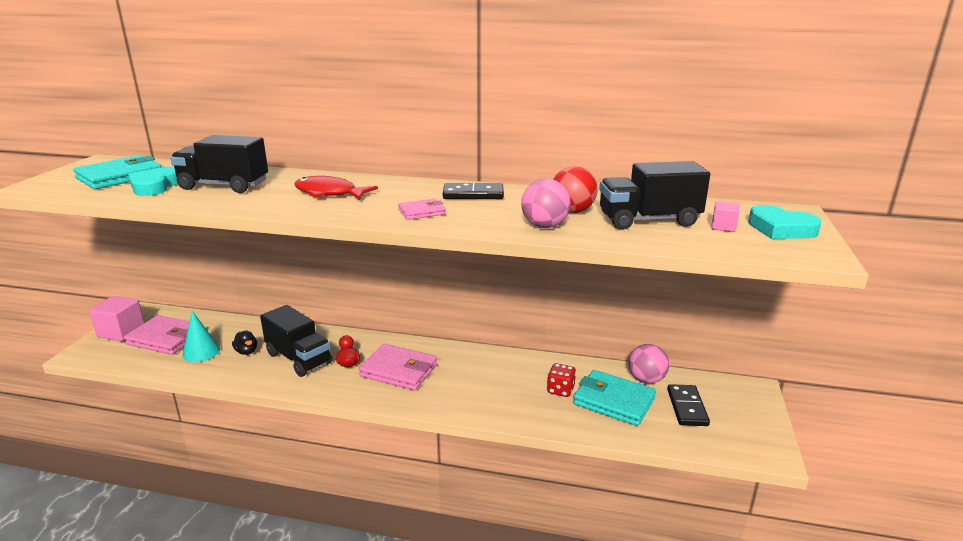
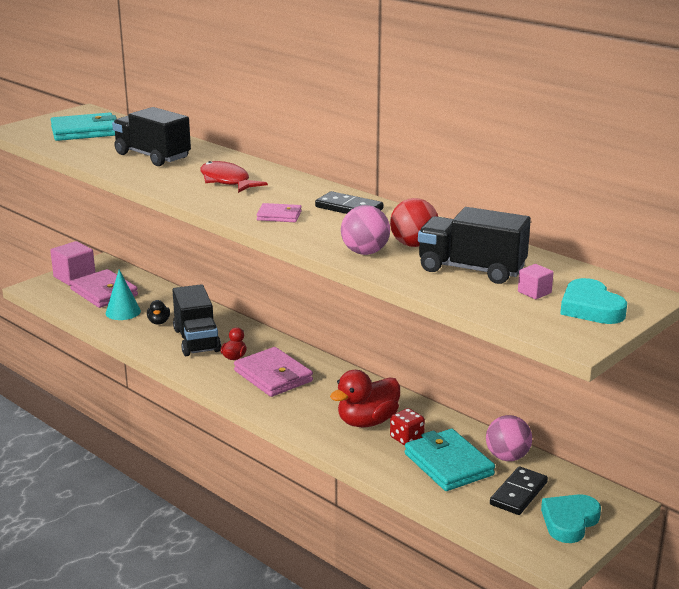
camera: 30 degrees right, 0 degrees up
turquoise heart [128,167,178,196] -> turquoise heart moved to [541,494,601,543]
none -> red duck [330,370,400,427]

